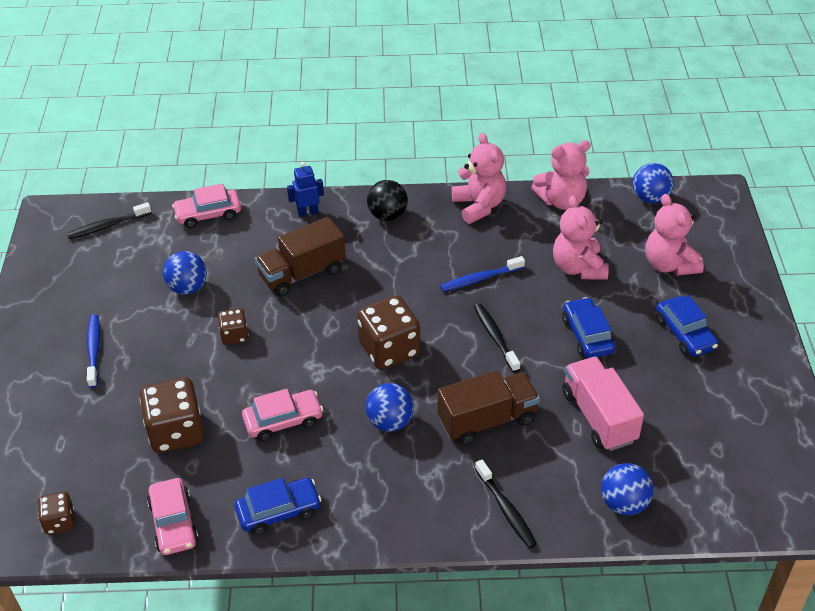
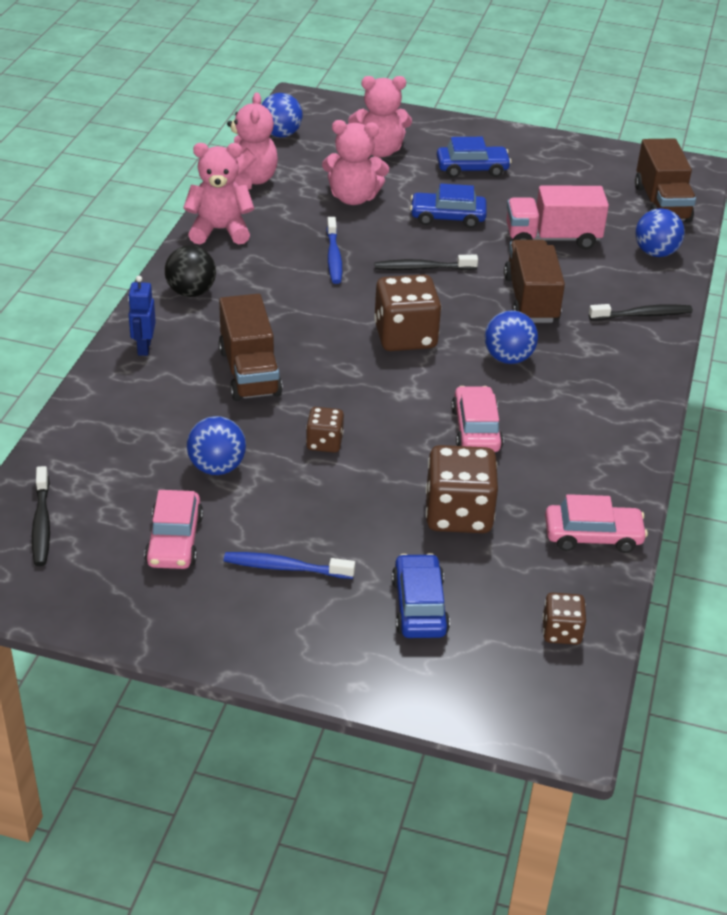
camera: 75 degrees left, 5 degrees down
pink car [172,183,241,228] -> pink car moved to [144,490,203,569]
blue car [235,478,322,535] -> blue car moved to [392,553,450,638]
none -> brown truck [635,138,696,223]

